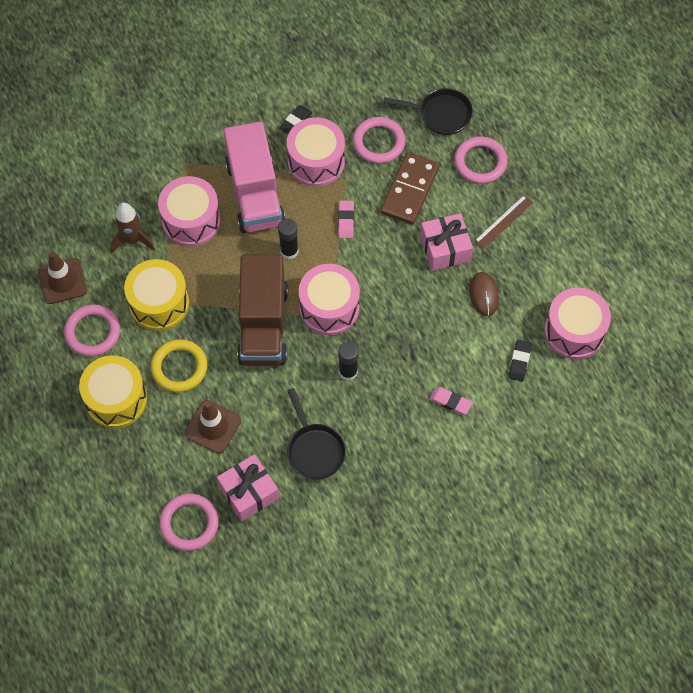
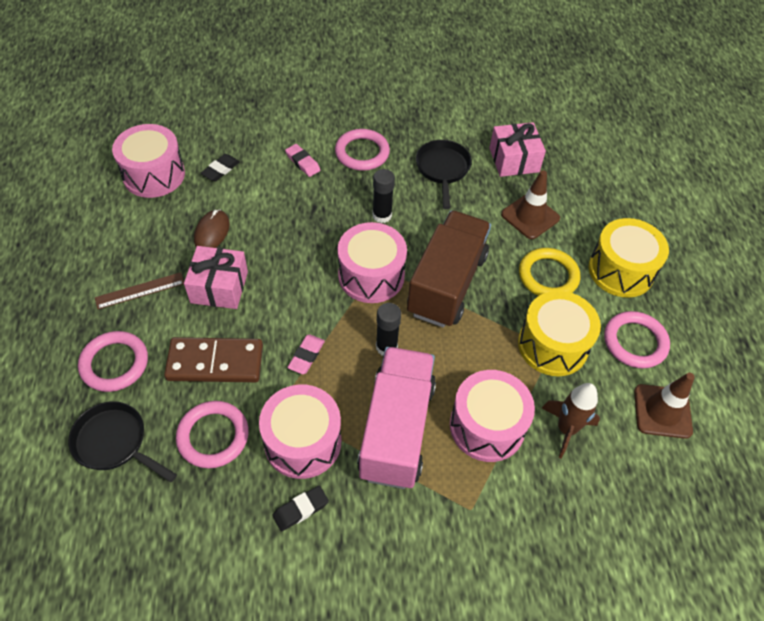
camera: 160 degrees left, 10 degrees down
pink ring [159,494,219,551] -> pink ring moved to [335,129,390,171]
brown domino [380,152,440,225] -> brown domino turned 45 degrees clockwise [164,337,263,382]

